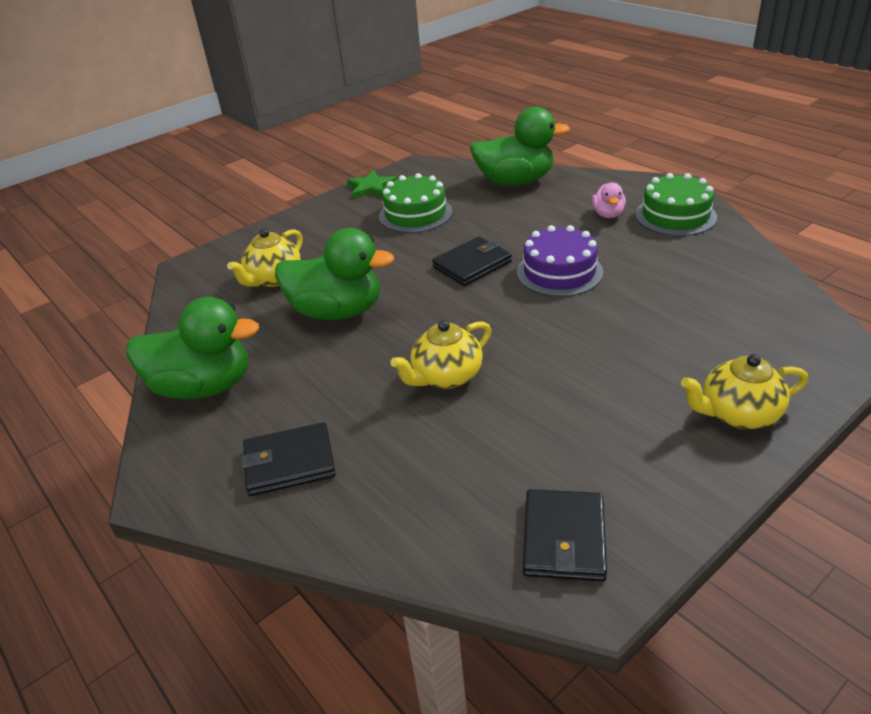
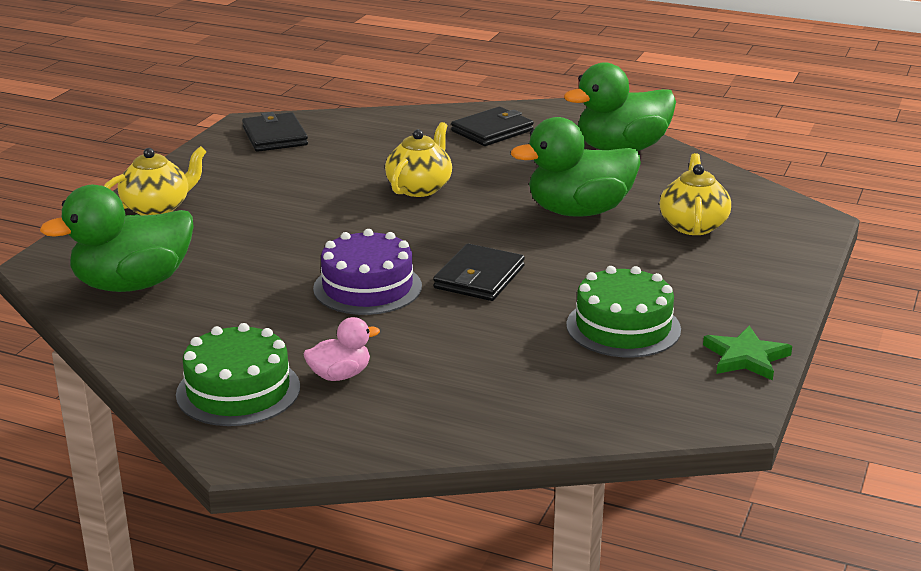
camera: 150 degrees right, 10 degrees down
green duck [470,107,570,186] -> green duck moved to [40,185,194,292]
pink duck [592,182,626,218] -> pink duck turned 90 degrees clockwise [303,317,380,381]

